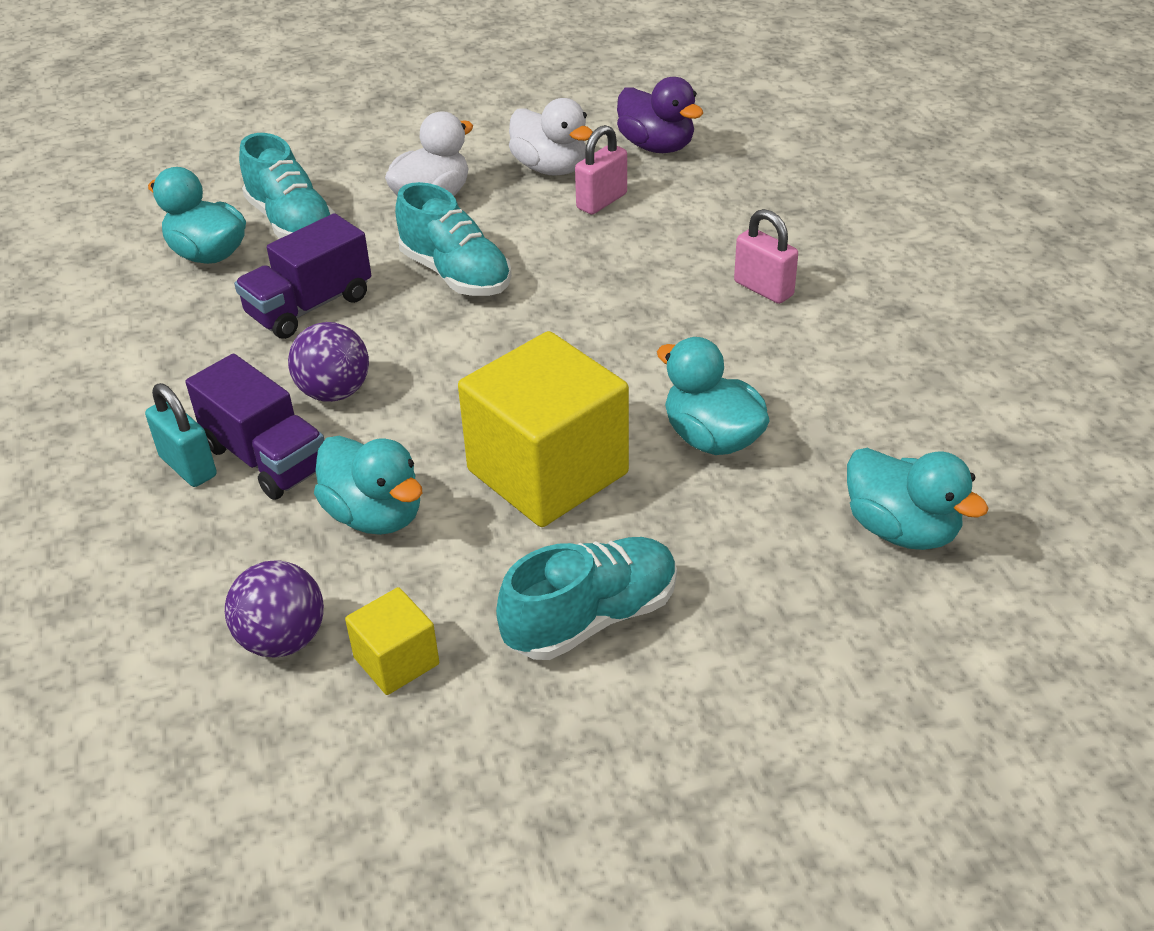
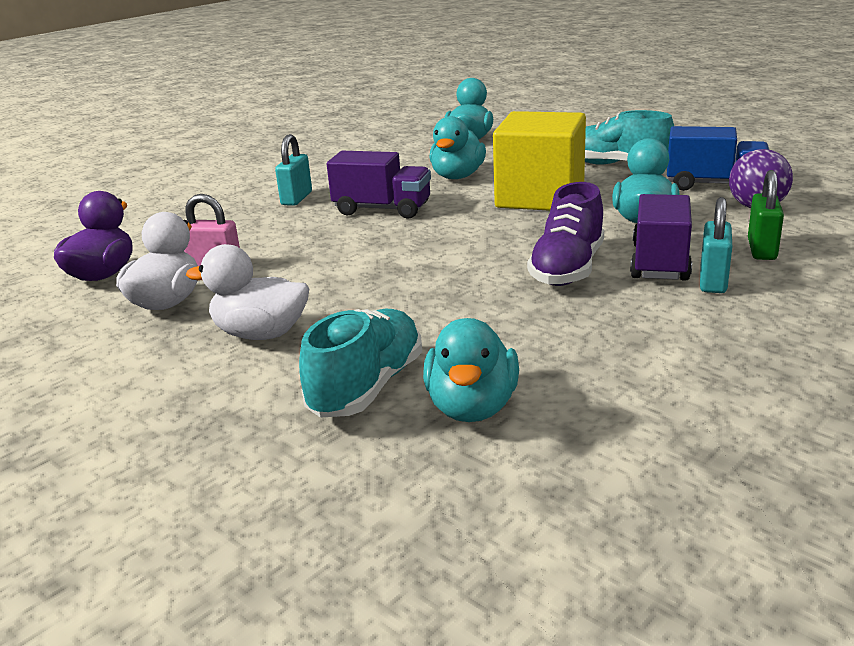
camera: 120 degrees left, 15 degrees down
purple truck [234,213,371,339] -> purple truck moved to [327,151,431,219]
purple ball [288,322,369,402] -> purple shoe [527,182,604,286]
yellow cube [345,587,439,695] -> blue truck [667,126,769,191]
turquoise shoe [395,182,512,296] -> none
pink padlock [734,209,798,304] -> turquoise padlock [275,134,312,206]
none -> green padlock [748,170,784,260]

